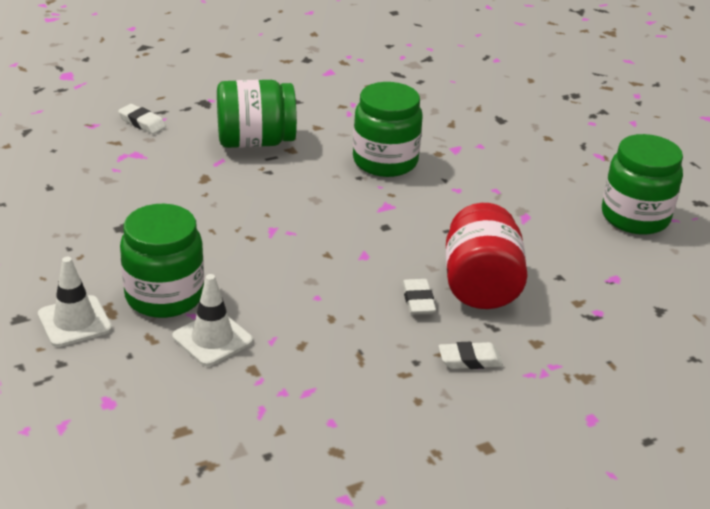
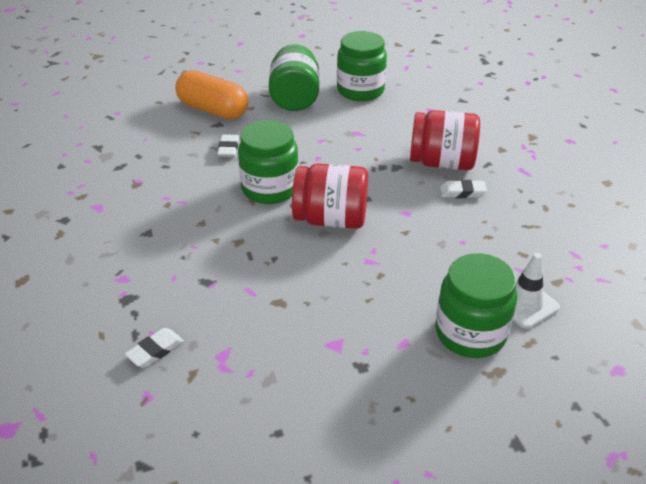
camera: 80 degrees left, 5 degrees up
white traffic cone [38,257,112,347] -> none
green jar [217,80,297,148] -> green jar moved to [269,44,320,111]
white eraser [439,342,503,369] -> white eraser moved to [217,135,239,157]
none -> orange capsule [175,70,248,120]
none -> red jar [292,163,368,229]

